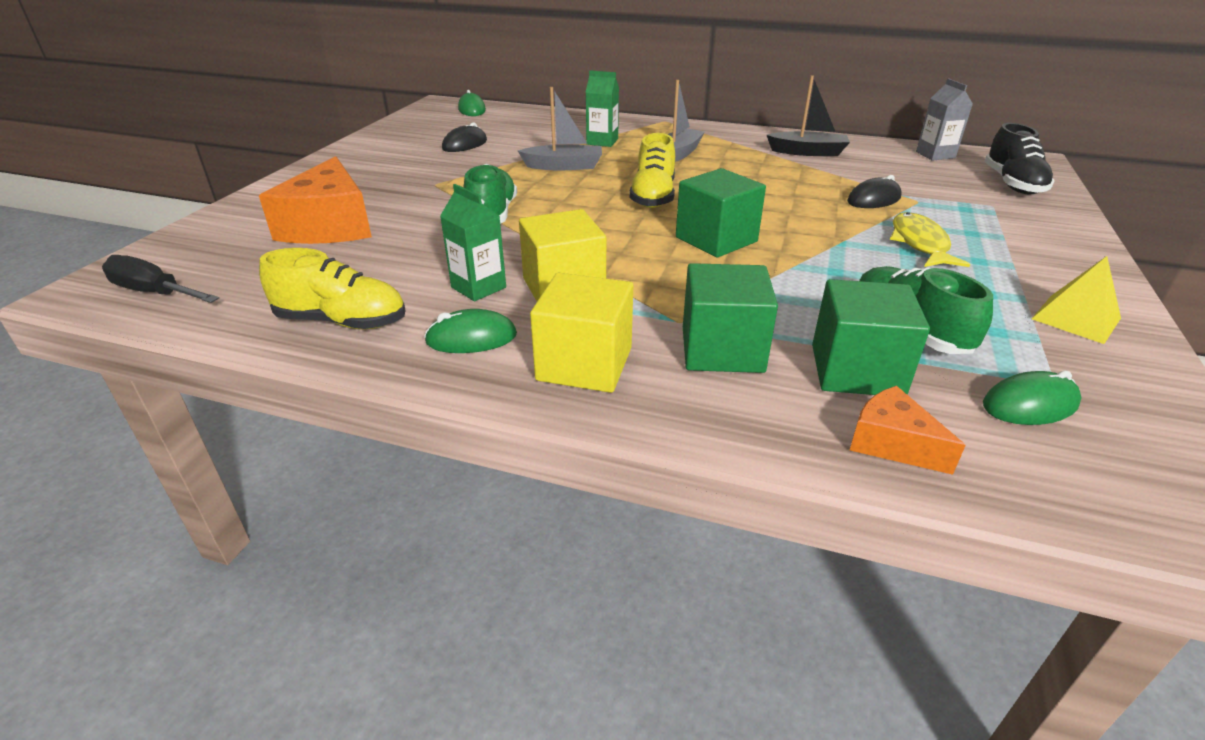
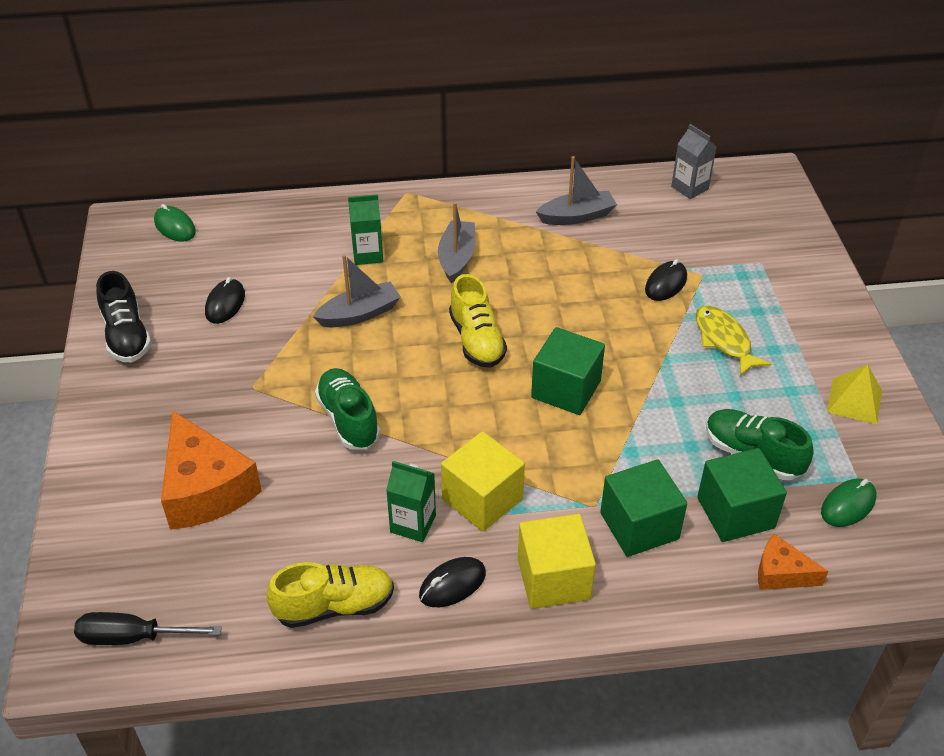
camera: 25 degrees left, 10 degrees up
green mouse [424,309,517,353] -> black mouse [419,557,486,607]
black boat [767,75,850,156] -> grey boat [536,156,617,225]
black shoe [985,123,1055,195] -> black shoe moved to [96,271,152,362]

